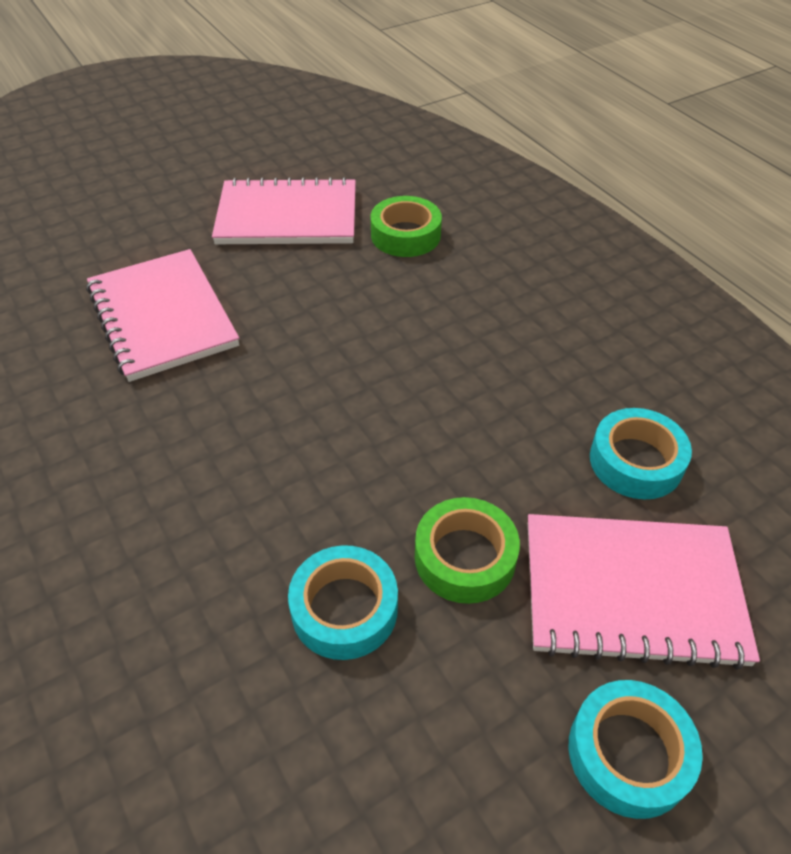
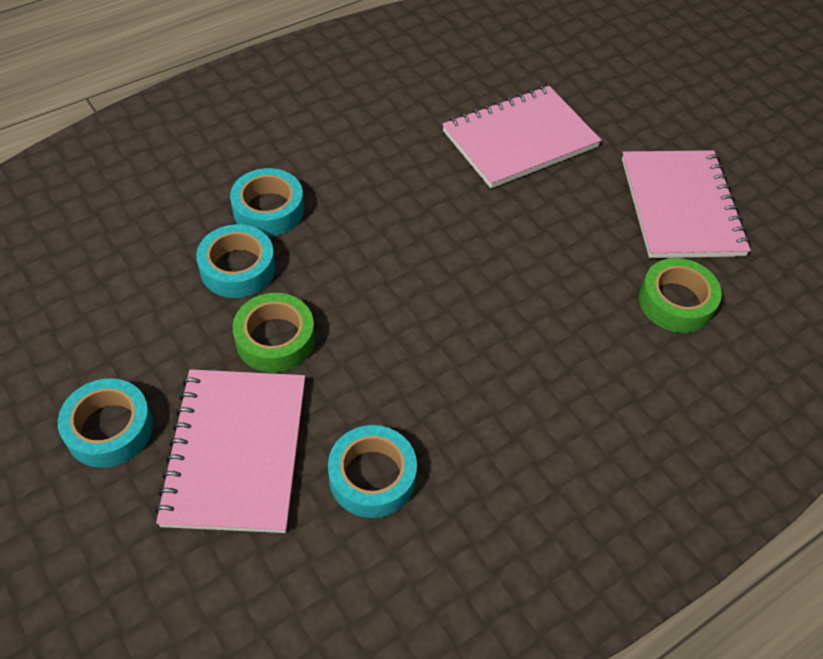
camera: 85 degrees right, 5 degrees up
none -> turquoise tape [230,168,304,236]

